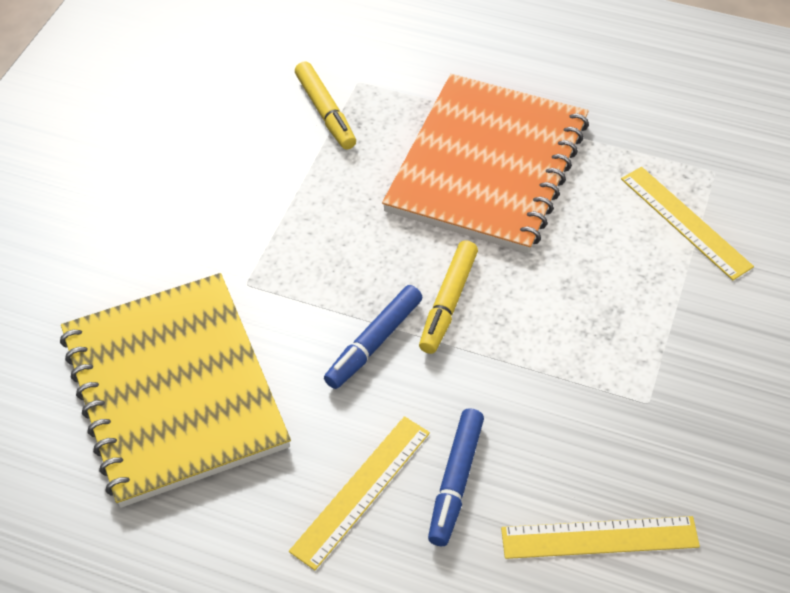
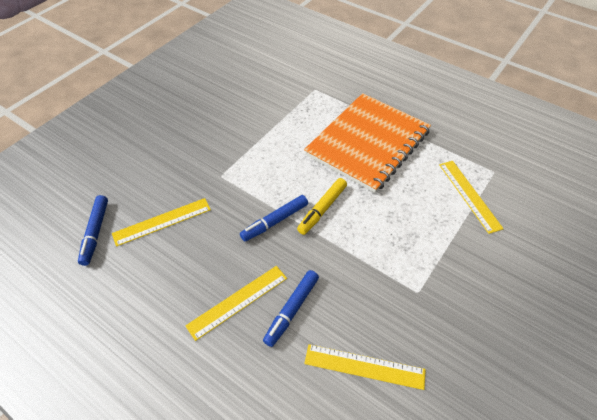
camera: 15 degrees right, 0 degrees up
yellow notebook [60,273,291,508] -> yellow ruler [112,198,211,247]
yellow marker [295,61,356,149] -> none
none -> blue marker [78,195,108,266]

